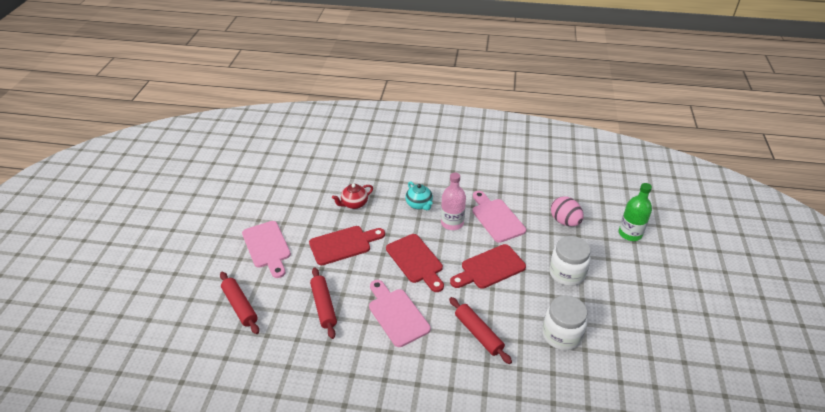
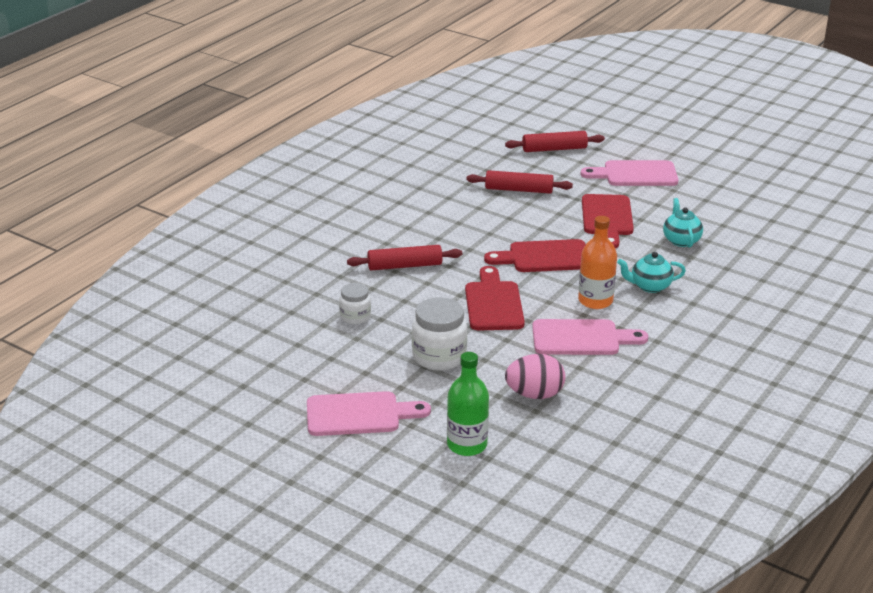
camera: 115 degrees right, 10 degrees down
red teapot [332,184,373,209] -> turquoise teapot [663,198,703,248]
pink cutting board [369,280,431,347] -> pink cutting board moved to [307,391,431,436]
pink bottle [441,173,466,230] -> orange bottle [578,216,617,309]
white jar [542,295,588,350] -> white jar [339,283,371,324], size x0.59

